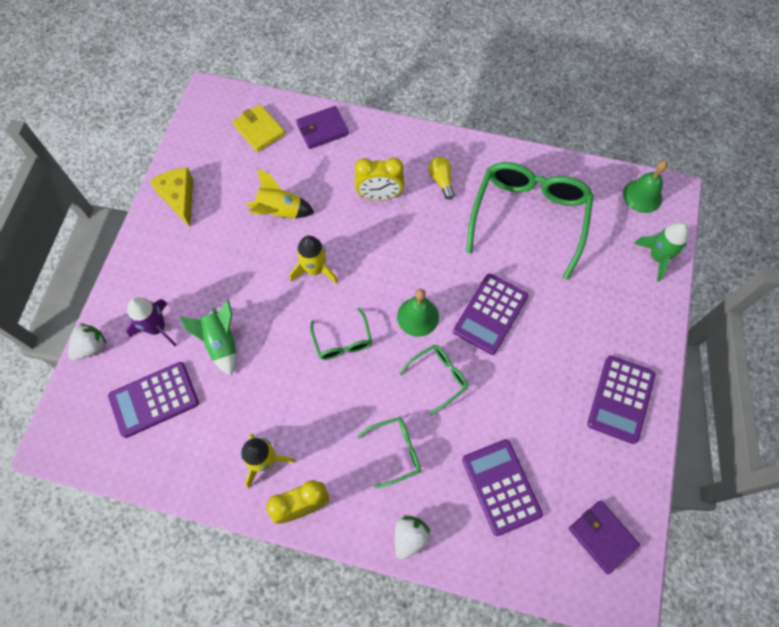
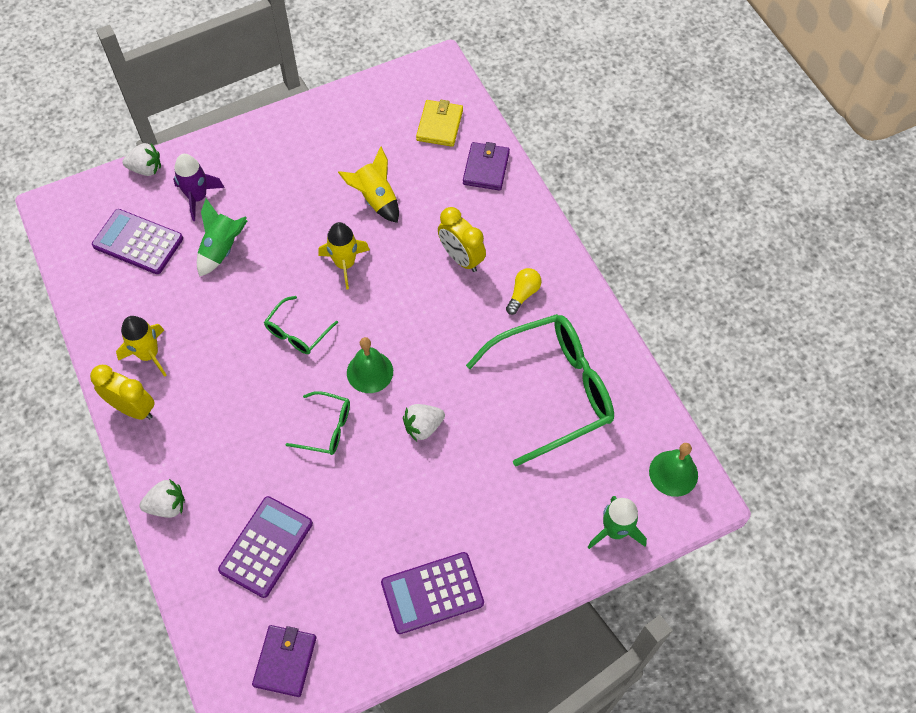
camera: 50 degrees right, 5 degrees down
yellow cheese [150,167,193,227] -> none
purple wallet [296,106,349,149] -> purple wallet turned 75 degrees clockwise [463,142,510,191]
green glasses [357,417,421,489] -> none
purple calculator [453,274,528,355] -> white strawberry [403,404,445,441]

